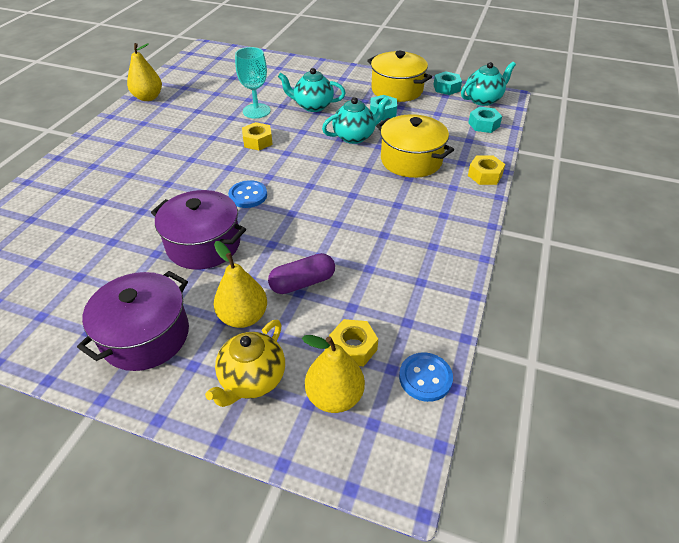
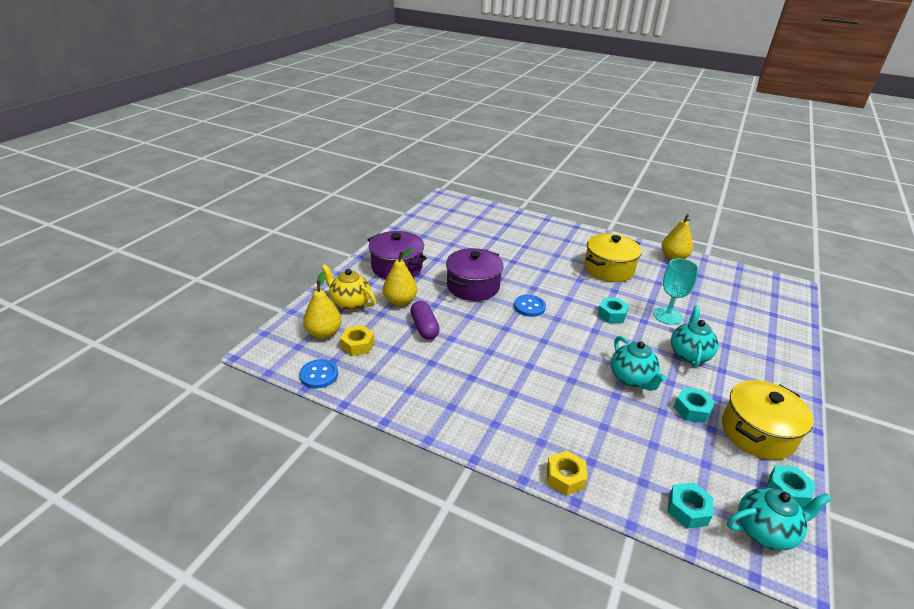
camera: 95 degrees right, 10 degrees down
yellow nut [242,122,273,150] -> turquoise nut [597,298,629,323]
yellow pot [376,114,454,178] -> yellow pot moved to [584,233,642,282]
turquoise teapot [461,62,516,106] -> turquoise teapot turned 75 degrees counterclockwise [727,488,832,550]

